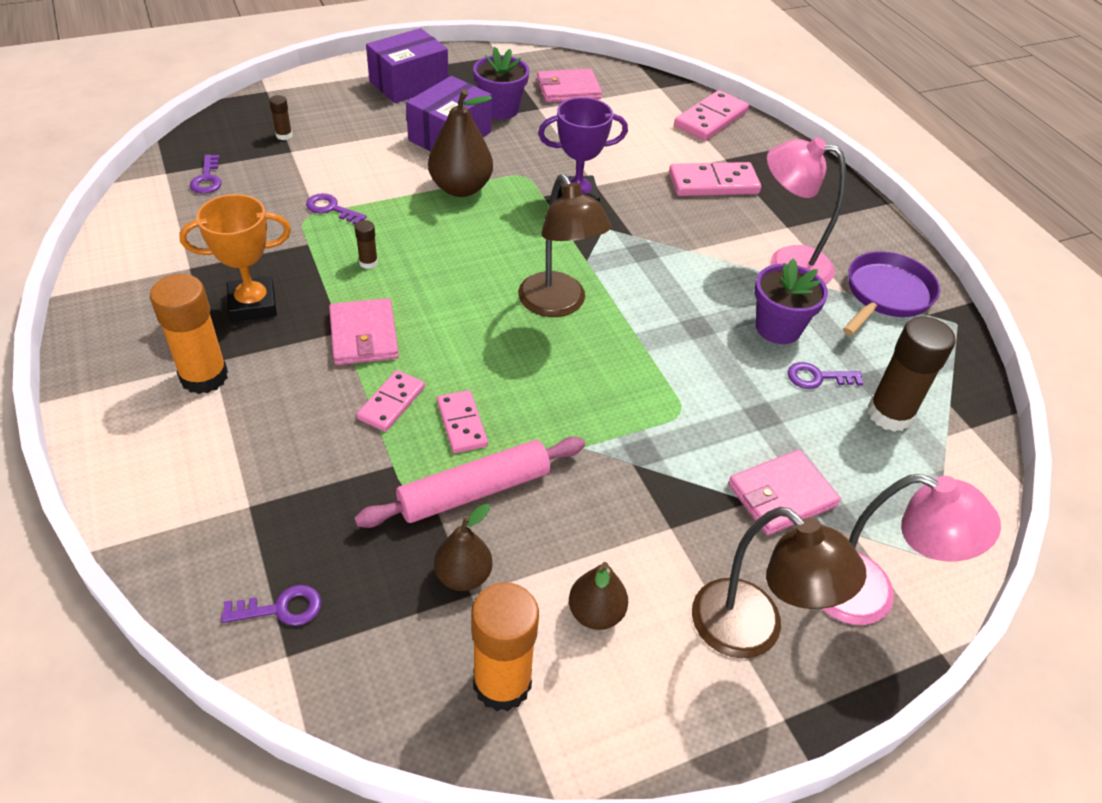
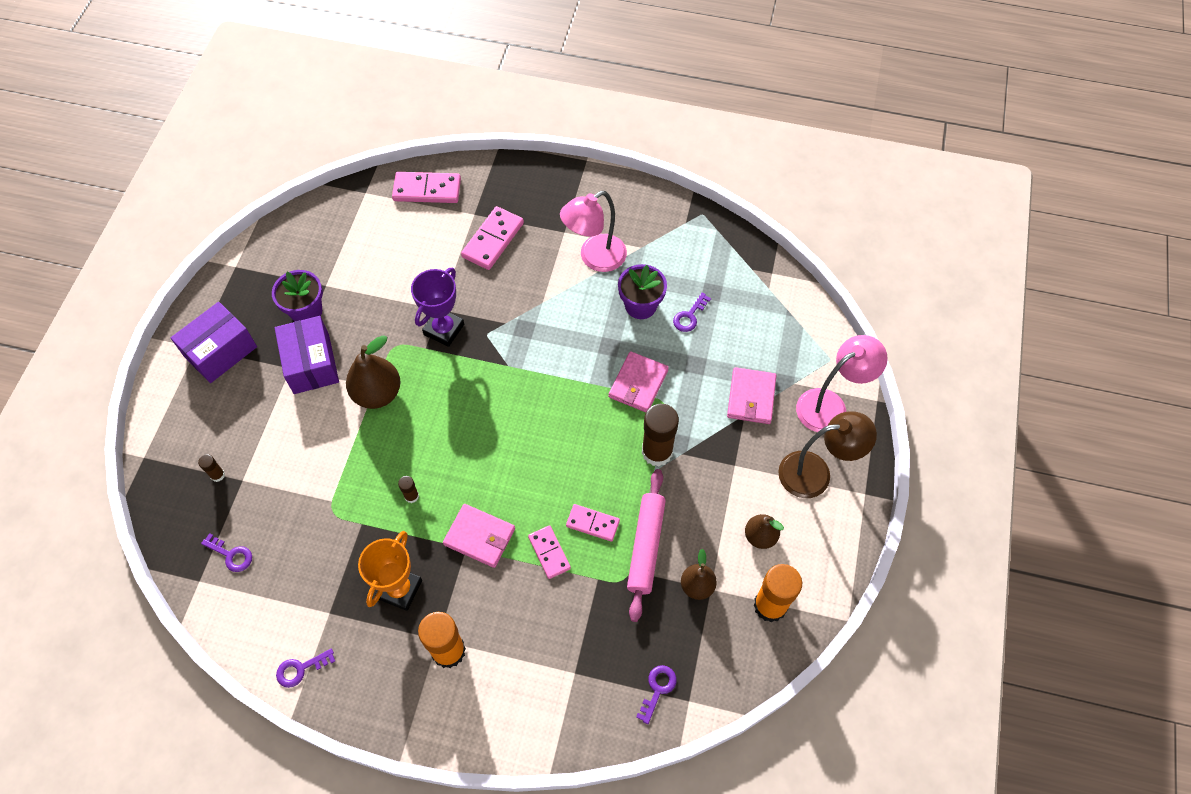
camera: 50 degrees left, 15 degrees up
purple key [306,193,366,224] -> purple key moved to [276,649,335,688]
purple box [366,28,449,103] -> purple box turned 45 degrees clockwise [171,302,257,383]
brown lamp [518,174,612,317] -> none
pink wallet [537,69,602,103] -> pink wallet moved to [608,351,669,412]
pink domino [674,90,749,141] -> pink domino turned 75 degrees counterclockwise [392,172,461,203]
purple pan [843,251,940,335] -> none
brown glue stick [867,317,956,432] -> brown glue stick moved to [642,404,679,466]

